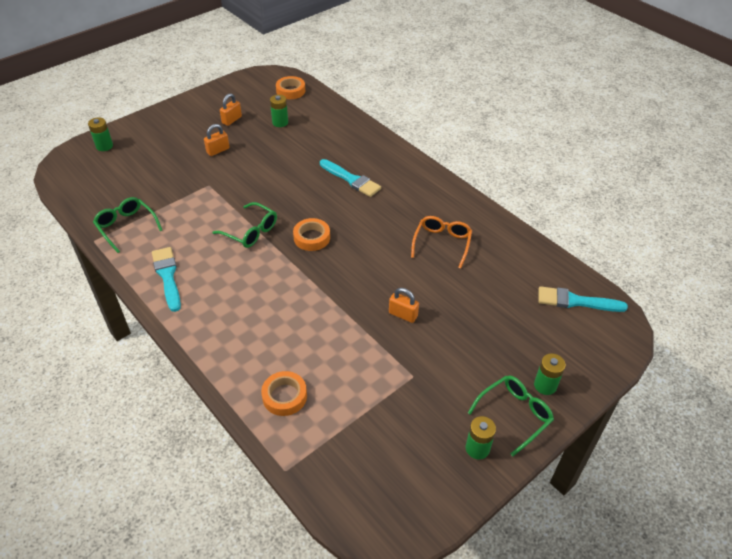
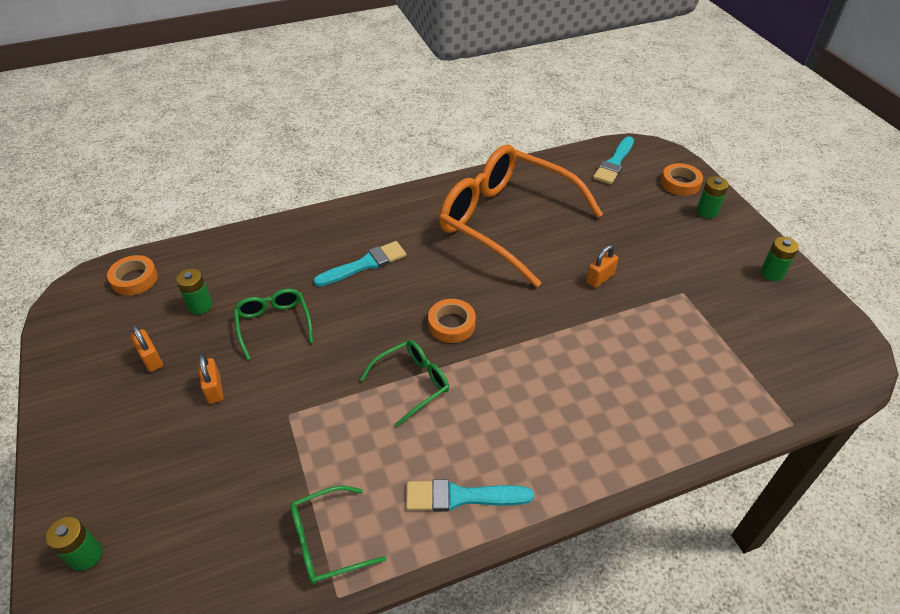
camera: 70 degrees left, 0 degrees up
orange tape [261,371,307,416] -> orange tape moved to [661,163,703,196]
orange glasses [411,216,472,269] -> orange glasses [439,145,603,288], size x2.25
green glasses [468,375,554,456] -> green glasses moved to [234,288,313,360]

